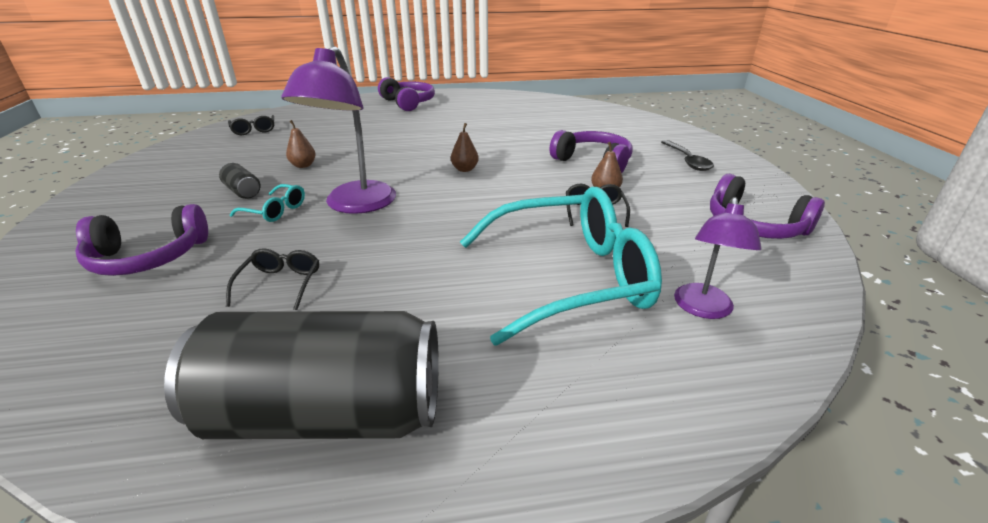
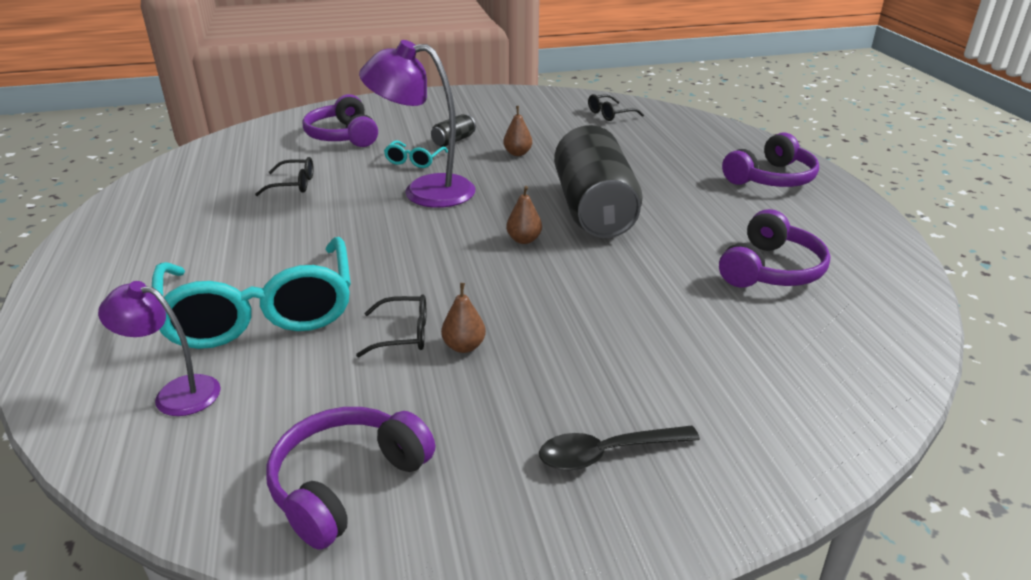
camera: 85 degrees right, 0 degrees up
black can [164,311,439,439] -> black can moved to [554,125,643,238]
purple headphones [549,130,633,173] -> purple headphones moved to [719,209,831,288]

